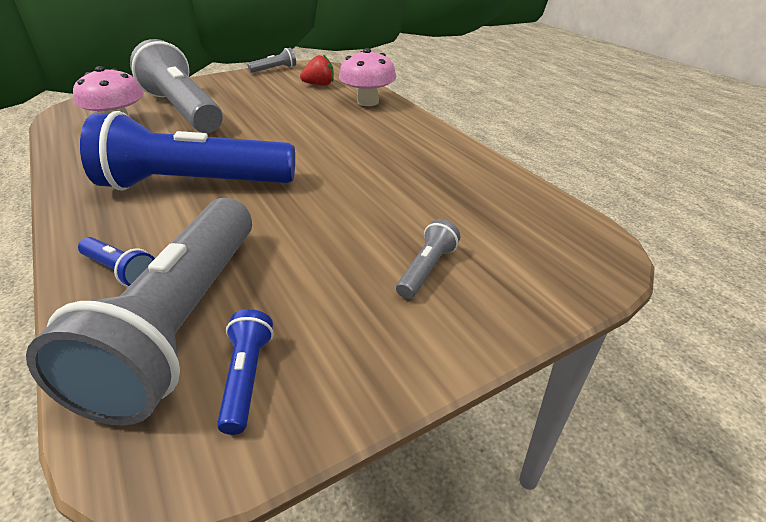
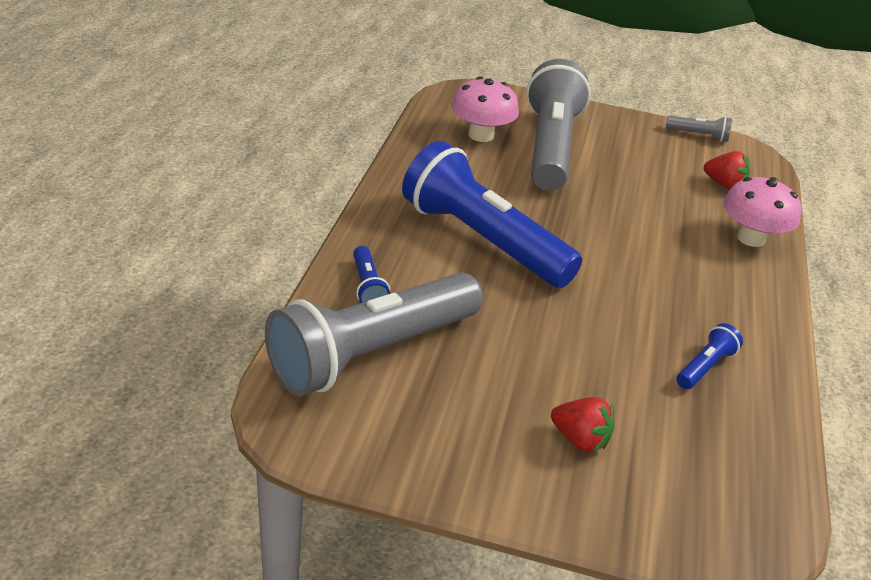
camera: 40 degrees right, 0 degrees up
blue flashlight [217,309,273,435] -> blue flashlight moved to [676,323,743,389]
grey flashlight [396,219,460,299] -> red strawberry [551,397,615,453]

